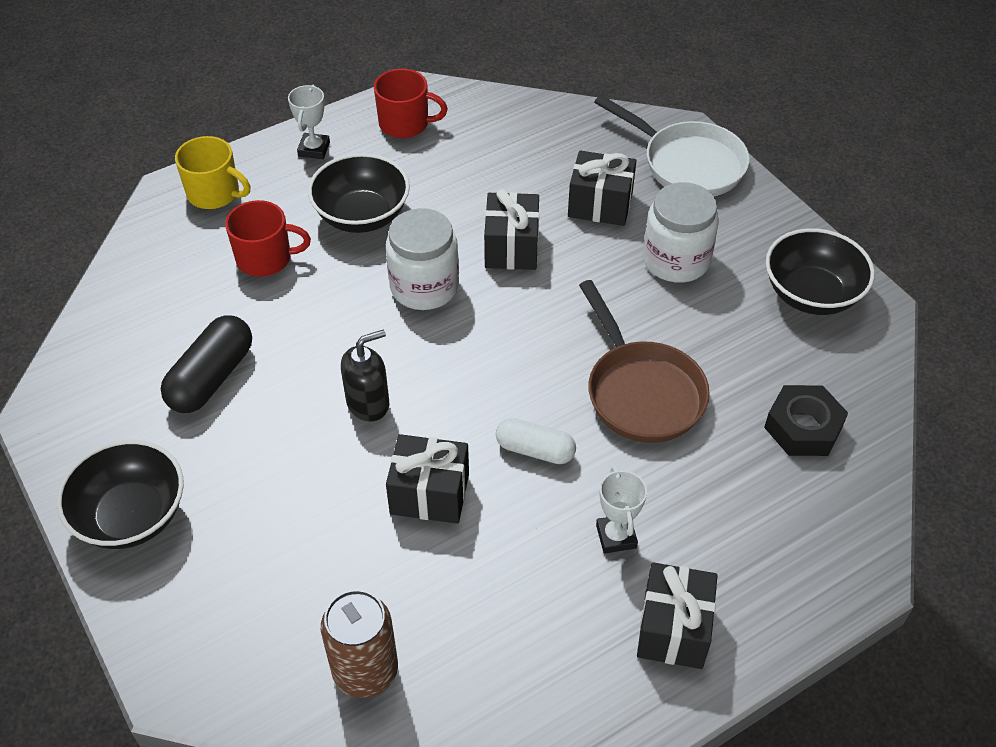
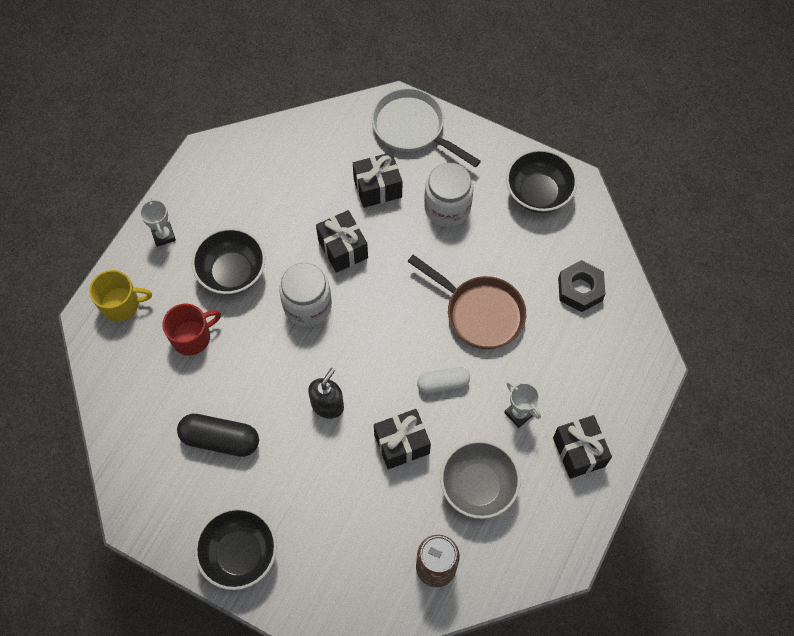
camera: 30 degrees left, 15 degrees up
black capsule [161,315,252,413] -> black capsule turned 75 degrees counterclockwise [177,414,259,457]
red mug [374,69,448,138] -> none
white pan [594,95,750,196] -> white pan turned 150 degrees counterclockwise [372,88,481,168]
none -> grey bowl [440,440,521,519]

